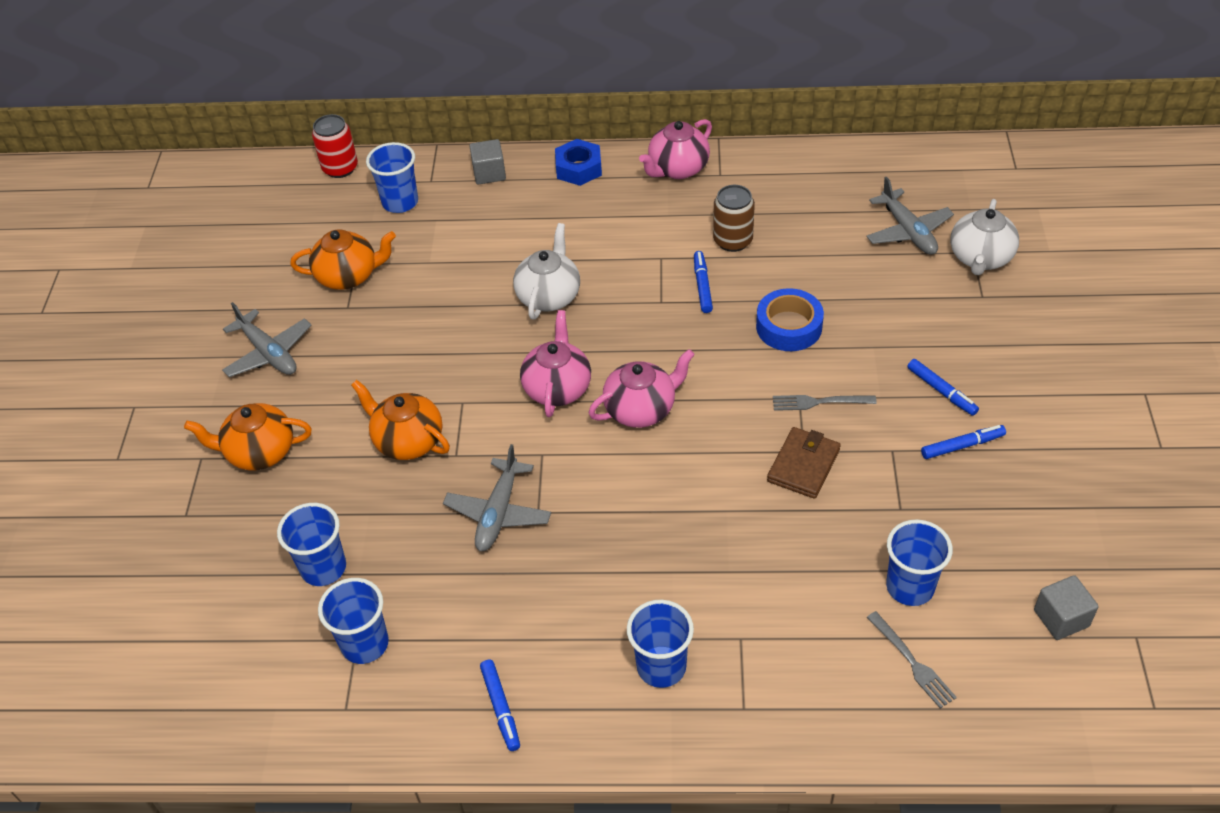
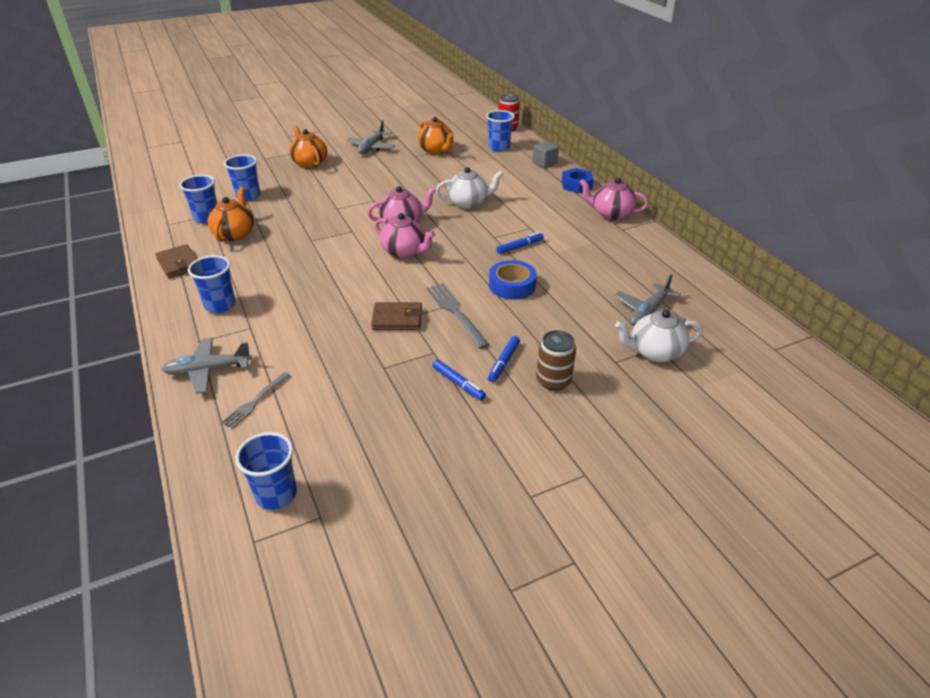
camera: 60 degrees right, 10 degrees down
orange teapot [351,380,450,460] -> orange teapot moved to [207,187,254,242]
grey plane [443,444,551,551] -> grey plane moved to [162,338,252,394]
blue marker [480,660,520,751] -> brown wallet [155,244,197,278]
brown can [713,185,755,252] -> brown can moved to [536,330,576,391]
grey fork [773,395,877,411] -> grey fork [426,283,489,349], size x1.53
blue cup [886,519,953,606] -> blue cup moved to [235,432,297,510]
grey cube [1034,575,1099,640] -> none

